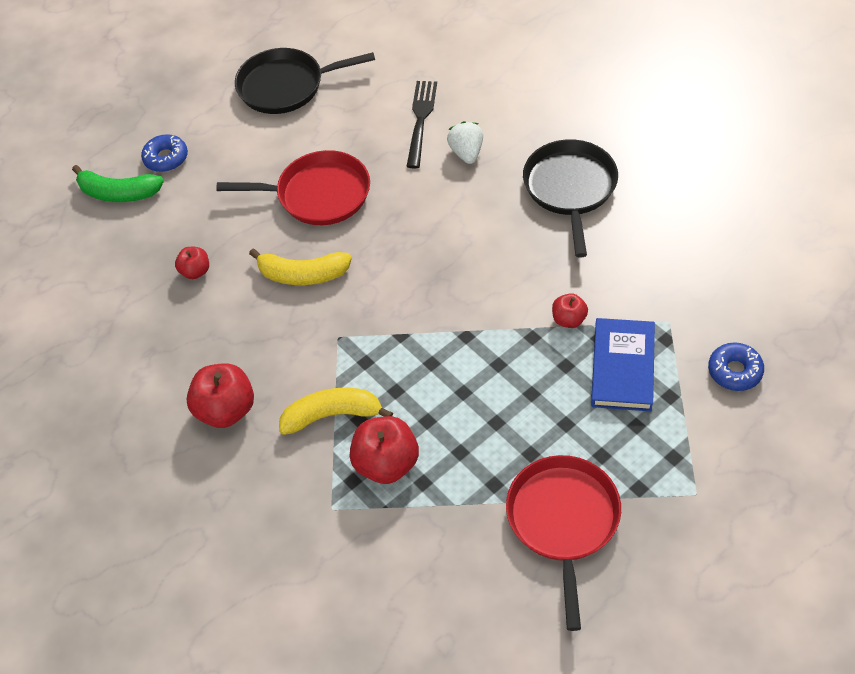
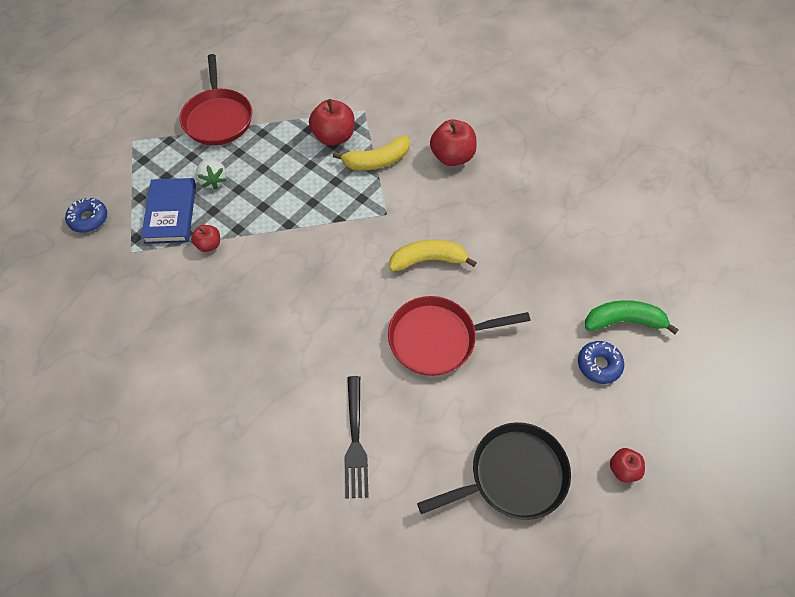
camera: 165 degrees right, 5 degrees up
red apple [175,247,209,279] -> red apple moved to [610,448,645,482]
white strawberry [447,121,483,164] -> white strawberry moved to [195,158,227,190]
black pan [523,139,618,258] -> none

